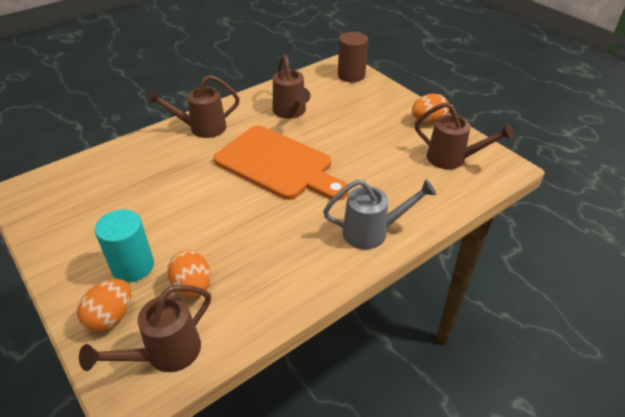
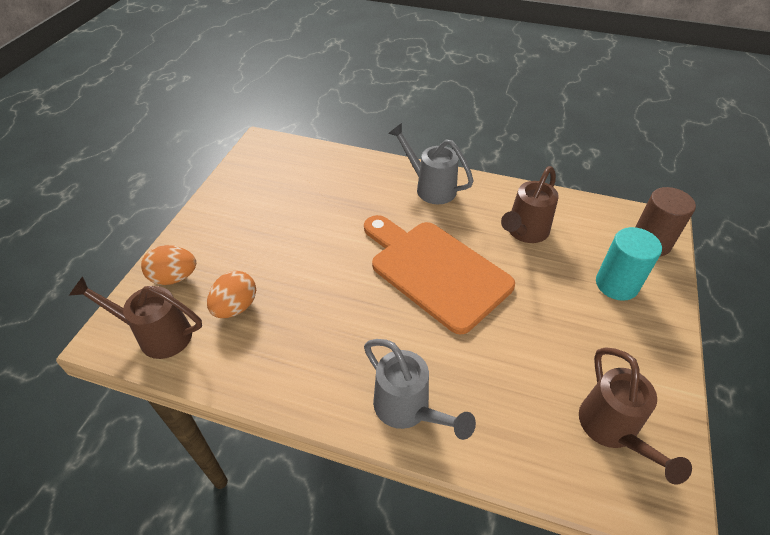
camera: 55 degrees right, 5 degrees up
turquoise cylinder [95,209,154,282] -> turquoise cylinder moved to [596,227,662,301]
brown watering can [147,75,240,138] -> grey watering can [388,123,474,204]
orange cutting board [213,125,349,201] -> orange cutting board turned 135 degrees clockwise [364,215,515,335]
orange egg [412,93,449,123] -> none

